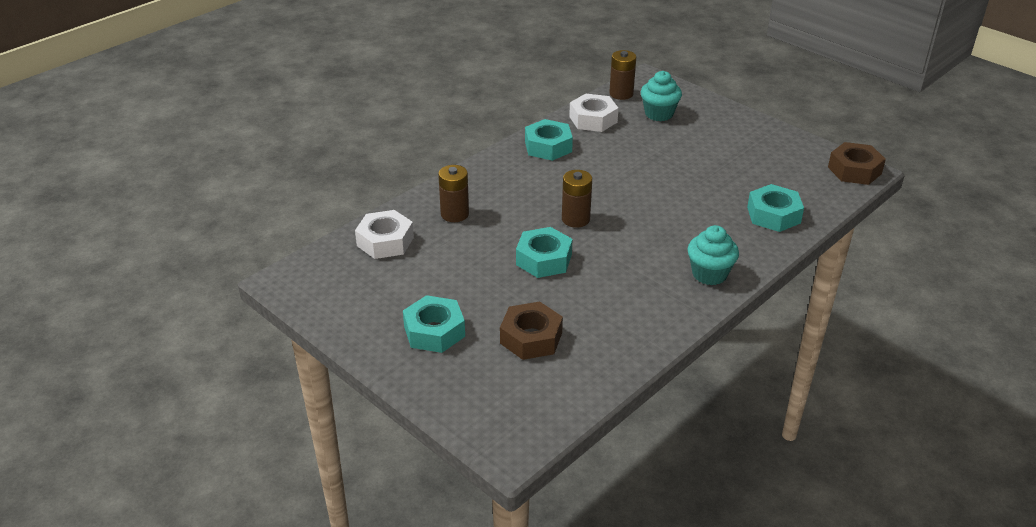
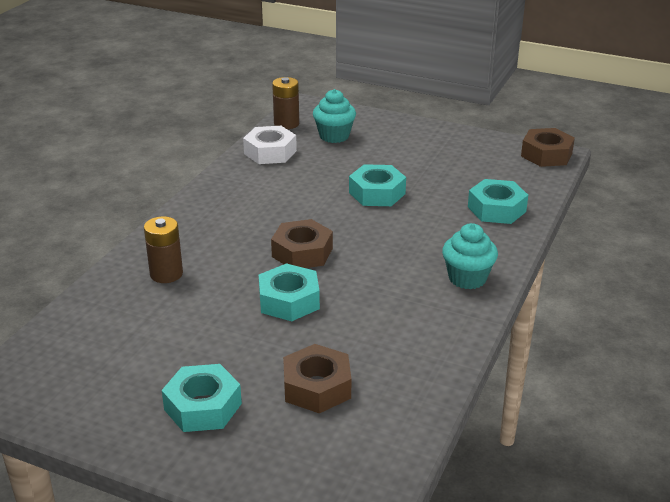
camera: 20 degrees left, 5 degrees down
white nut [355,210,414,259] -> none
turquoise nut [525,119,573,161] -> turquoise nut moved to [349,164,406,206]
brown battery [562,170,592,228] -> brown nut [271,219,333,268]

